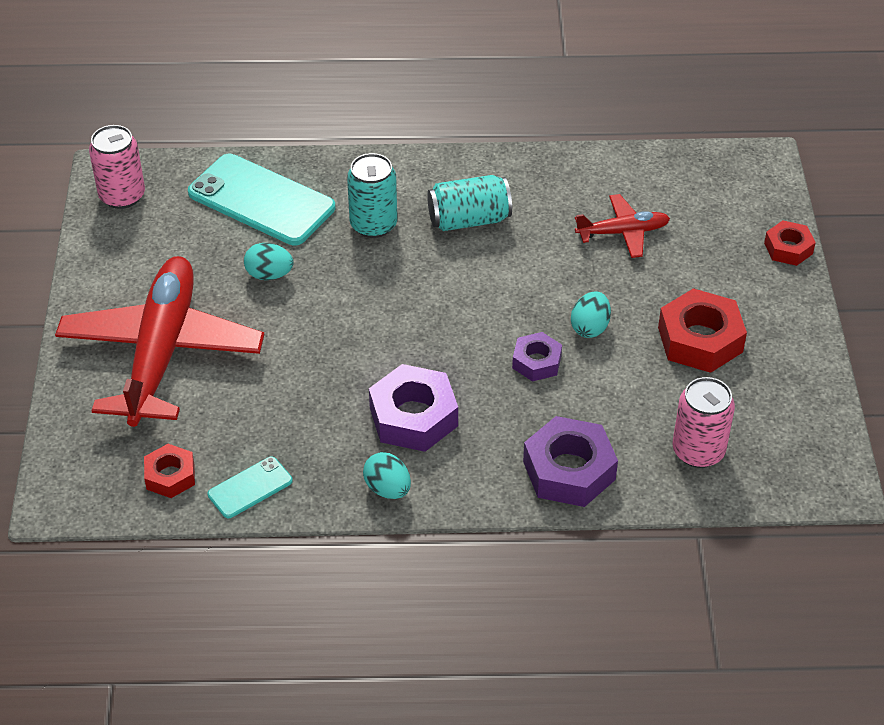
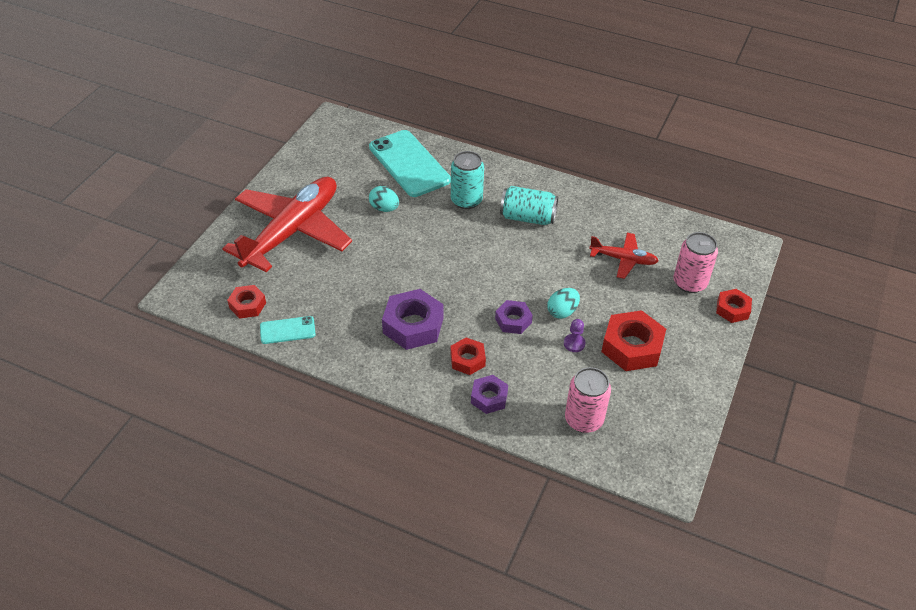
camera: 25 degrees right, 0 degrees up
pink can [89,125,145,209] -> pink can moved to [674,232,718,293]
turquoise egg [363,452,411,499] -> none
purple nut [523,416,618,507] -> purple nut [471,375,508,414], size x0.59
none -> red nut [450,337,486,375]
none -> purple pawn [564,319,586,352]

